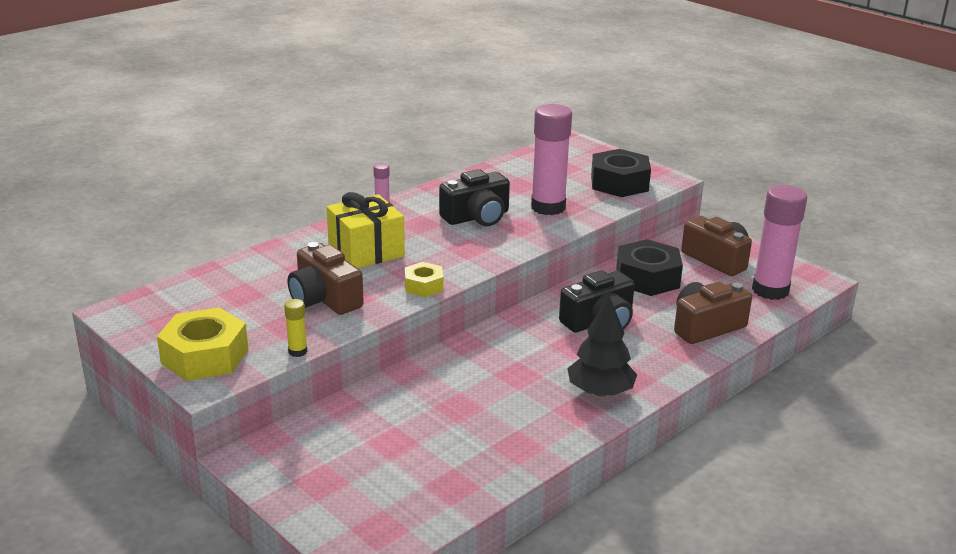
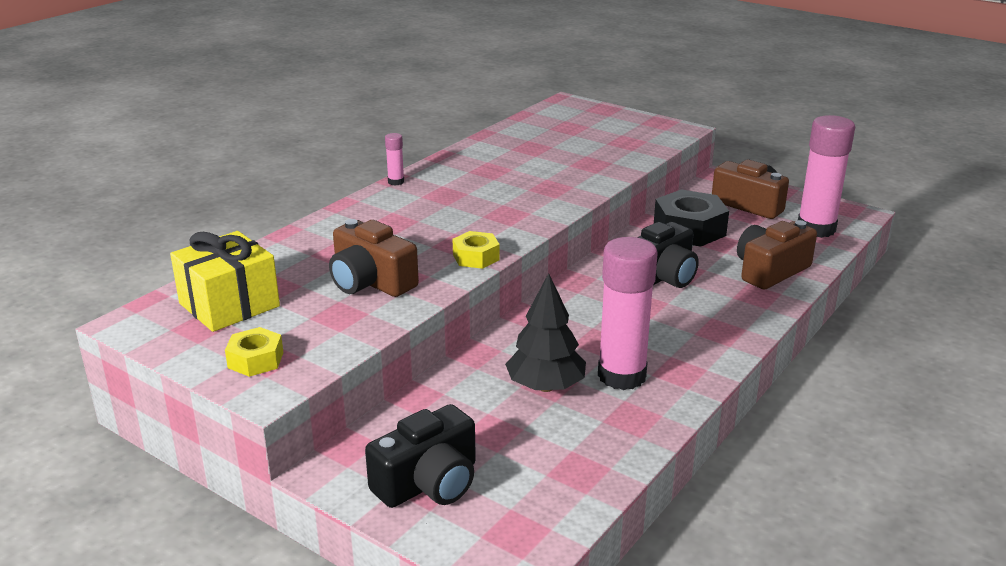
camera: 10 degrees left, 0 degrees up
yellow nut [157,308,248,381] -> yellow nut [225,327,284,377], size x0.56
yellow glue stick [284,299,307,357] -> none
yellow gift [326,192,405,268] -> yellow gift moved to [170,231,280,332]
black camera [439,169,510,226] -> black camera moved to [365,404,476,508]
pink glue stick [531,104,572,215] -> pink glue stick moved to [598,237,658,390]
black tree [567,296,637,396] -> black tree moved to [505,273,586,392]
black nut [591,149,651,197] -> none

